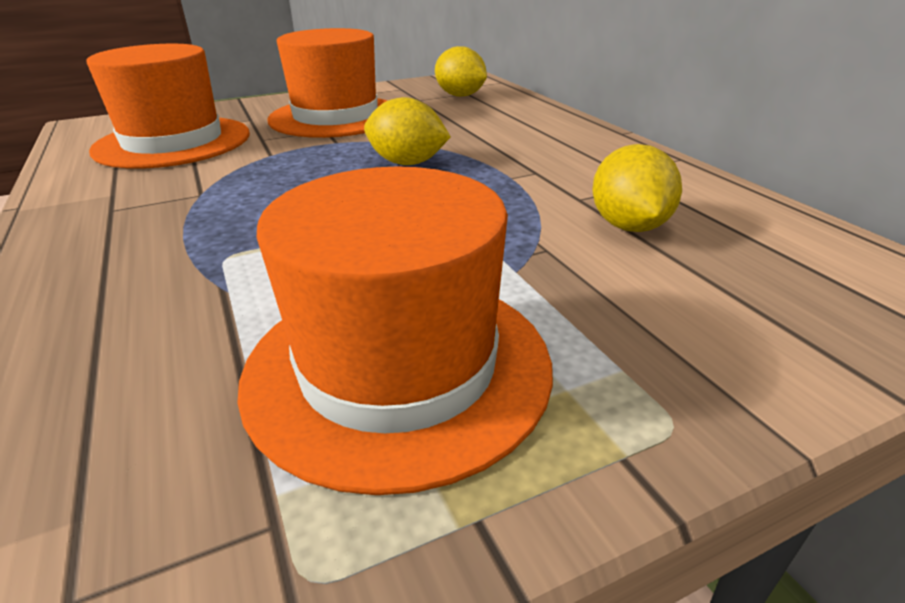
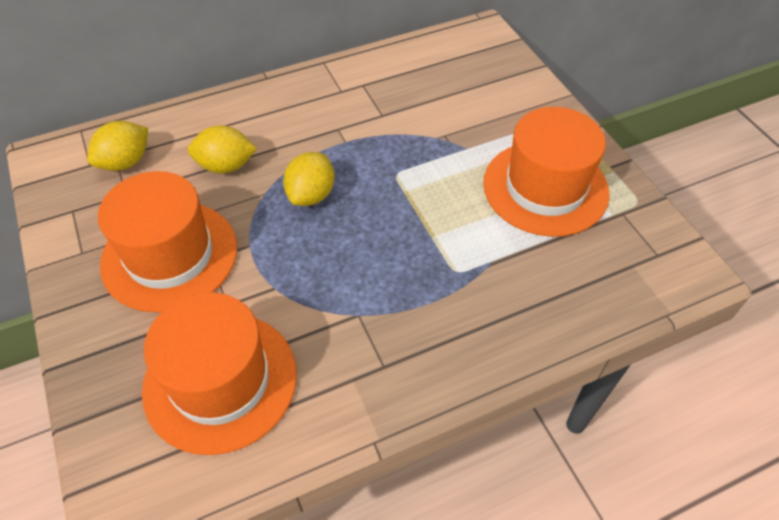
camera: 90 degrees left, 20 degrees up
yellow lemon [592,144,682,232] -> yellow lemon moved to [188,125,257,174]

